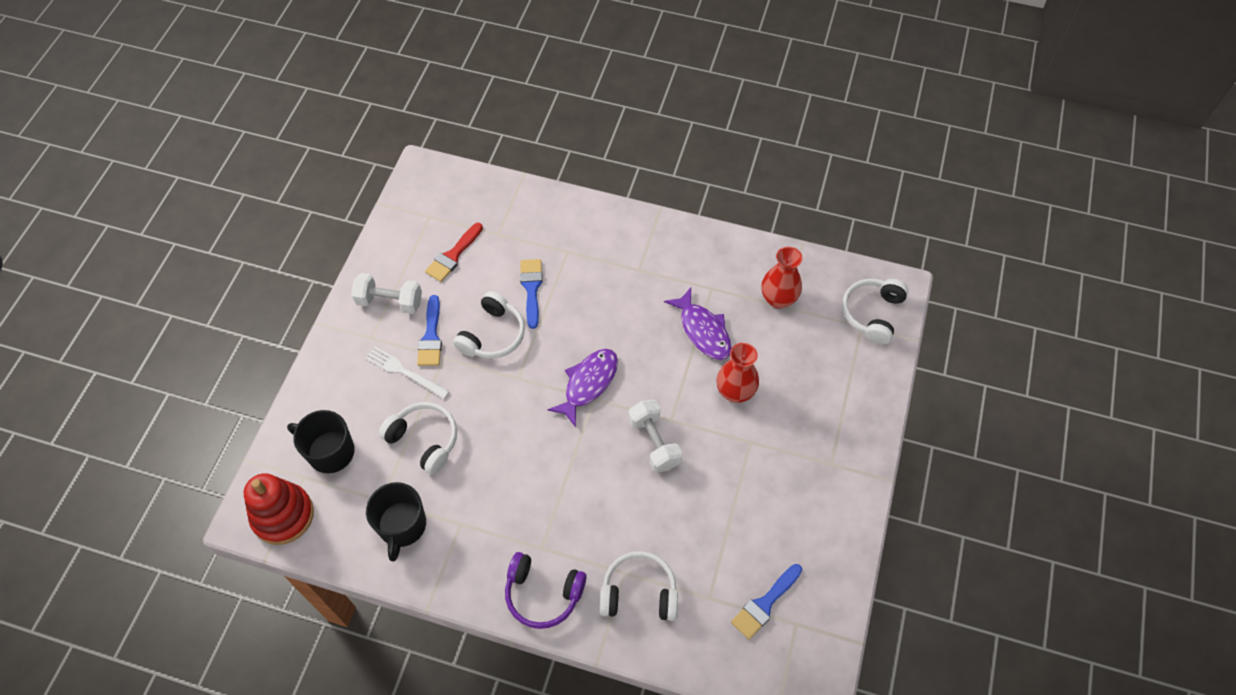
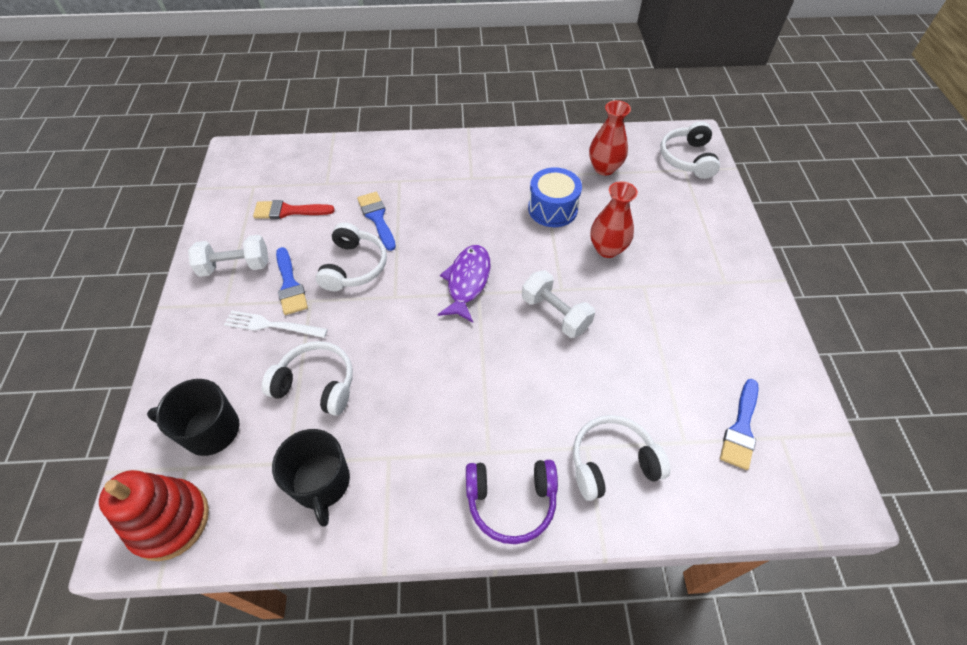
camera: 20 degrees left, 5 degrees down
red brush [425,223,483,282] -> red brush turned 75 degrees clockwise [253,200,335,219]
purple fish [664,288,732,360] -> blue drum [528,167,582,227]

